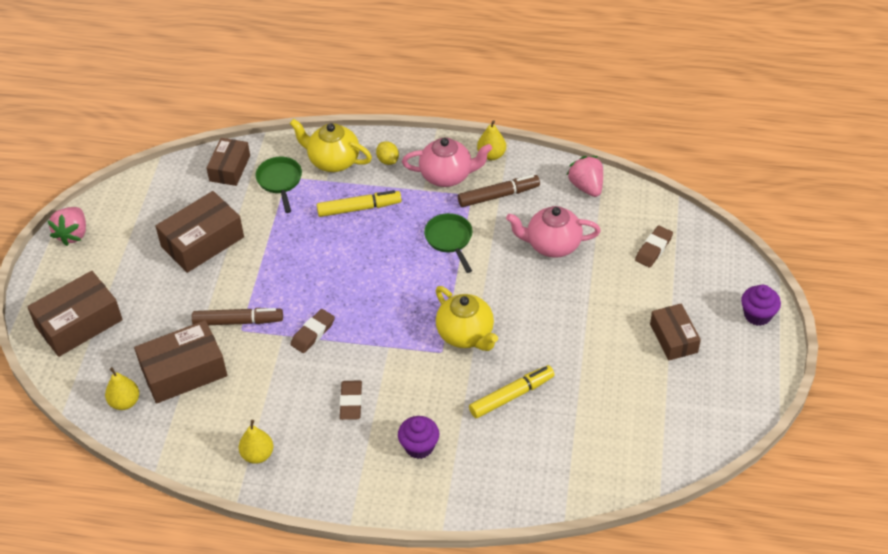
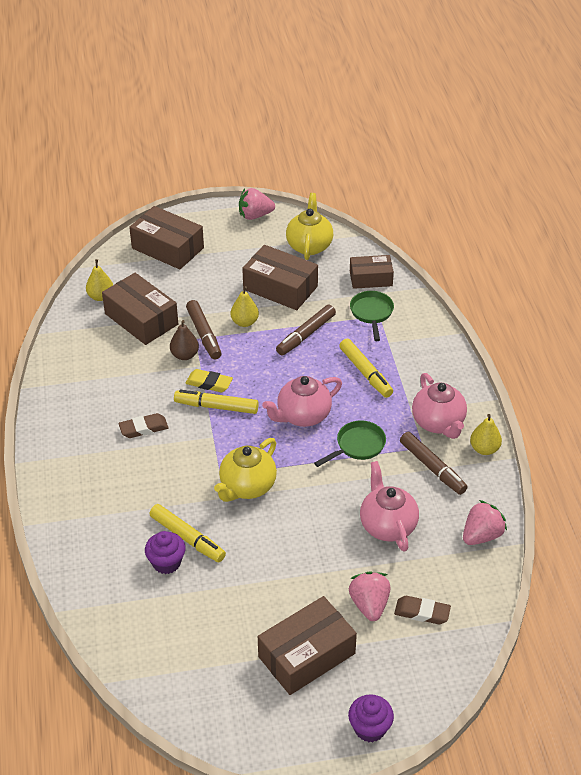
camera: 70 degrees right, 5 degrees down
yellow pear [239,420,273,464] -> yellow pear moved to [231,286,259,327]
green pan [255,157,302,213] -> green pan turned 60 degrees counterclockwise [350,291,394,341]
yellow teapot [290,119,372,172] -> yellow teapot moved to [286,193,333,260]
brown eraser [290,309,335,353] -> yellow eraser [185,369,233,392]
yellow lemon [376,141,399,165] -> none
purple cupcake [398,416,439,459] -> purple cupcake moved to [145,531,186,574]
brown box [650,303,701,361] -> brown box [258,596,357,695], size x1.55
none -> brown pear [170,320,199,360]
none -> yellow marker [174,390,259,414]
none -> pink teapot [262,376,342,427]
none -> brown marker [276,305,336,356]
none -> pink strawberry [349,572,390,621]

